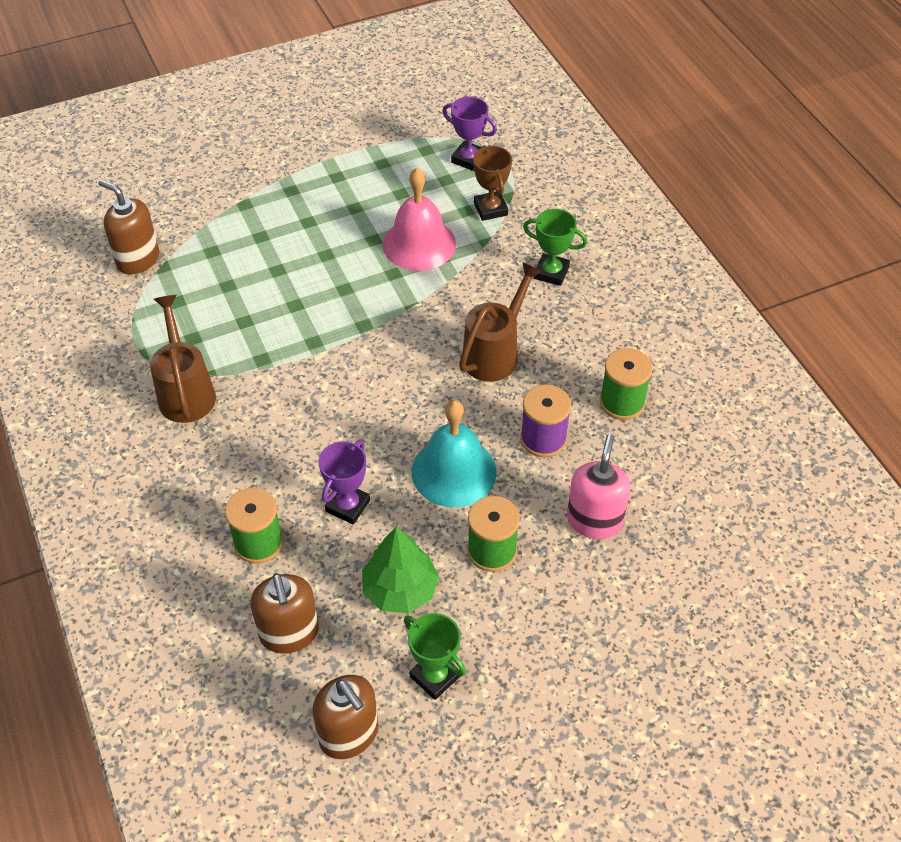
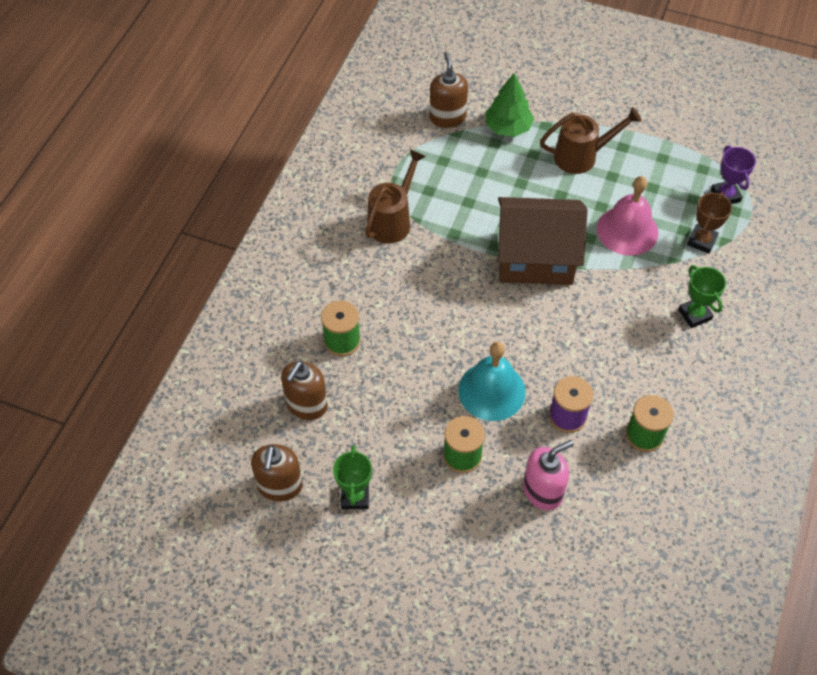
camera: 45 degrees right, 5 degrees up
purple trophy [319,440,370,525] -> none
green tree [362,527,439,613] -> green tree moved to [486,73,534,137]
brown watering can [459,262,542,382] -> brown watering can moved to [540,107,641,174]
none -> brown house [498,197,588,285]

